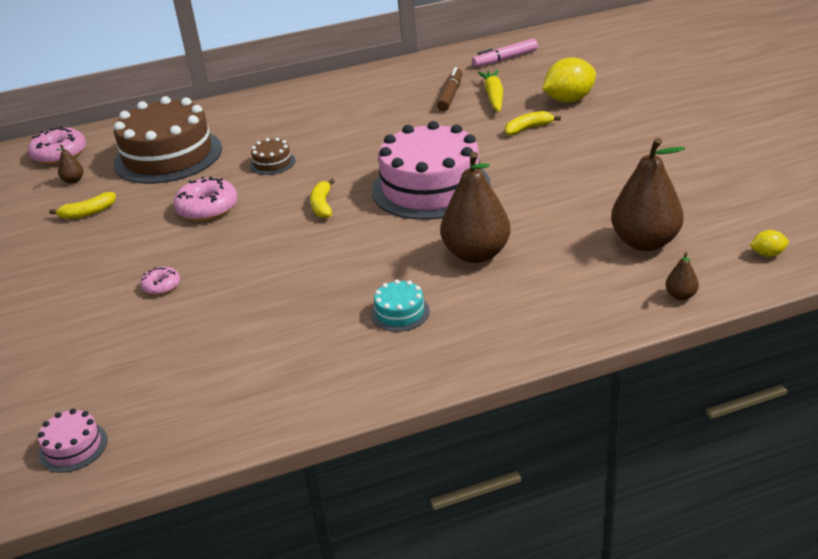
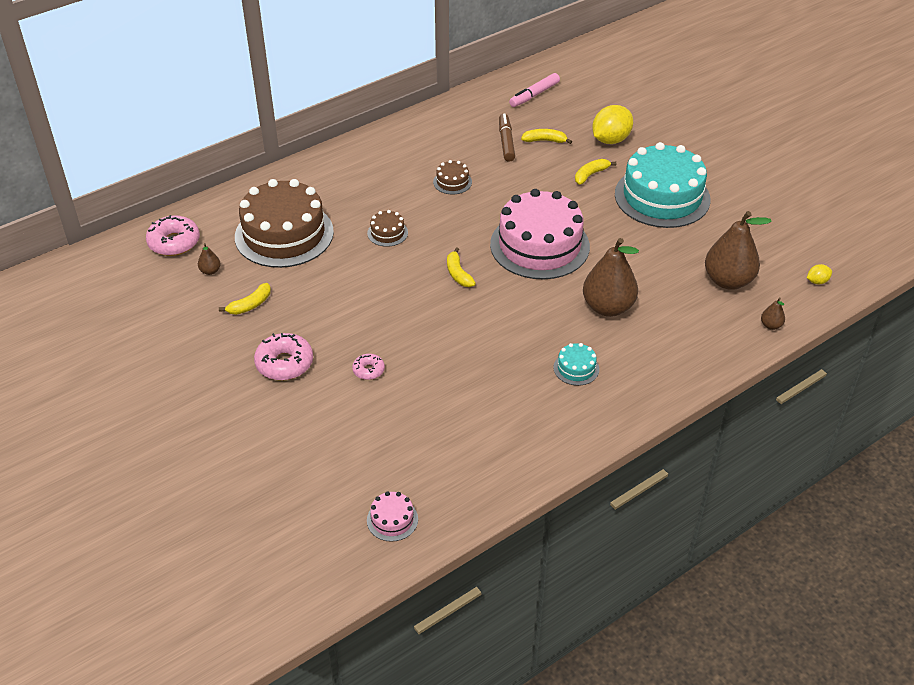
camera: 20 degrees left, 10 degrees up
pink donut [174,176,238,221] -> pink donut moved to [254,333,313,381]
yellow carrot [477,70,503,112] -> yellow banana [521,129,572,144]
none -> brown cake [433,160,472,194]
none -> turquoise cake [615,142,711,228]

